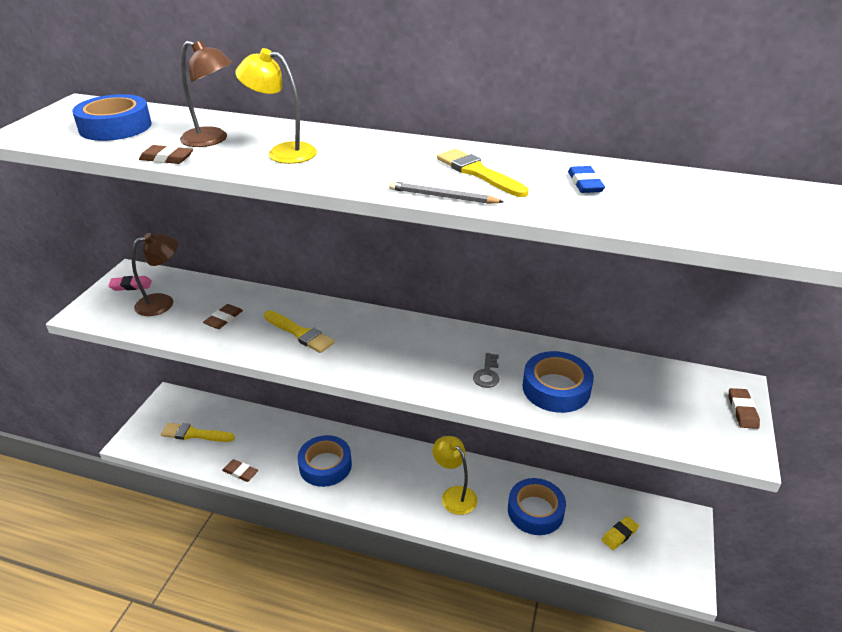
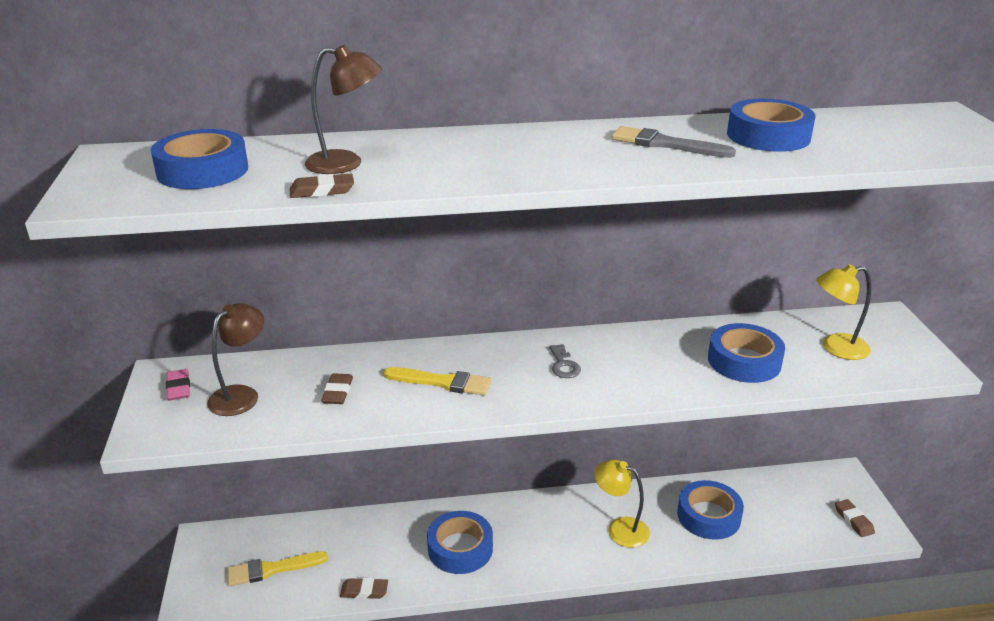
camera: 25 degrees left, 5 degrees down
pink eraser [108,276,152,291] -> pink eraser turned 75 degrees counterclockwise [166,369,190,401]
yellow lamp [235,48,317,164] -> yellow lamp moved to [816,264,871,360]
grey pencil [389,181,504,204] -> none
yellow brush [437,149,528,197] -> grey brush [612,126,736,158]
grey key [473,353,499,388] -> grey key moved to [549,344,581,378]
blue eraser [568,166,605,193] -> blue tape [727,99,816,152]
yellow eraser [602,516,639,550] -> none
brown eraser [729,388,760,429] -> brown eraser moved to [835,499,875,537]

